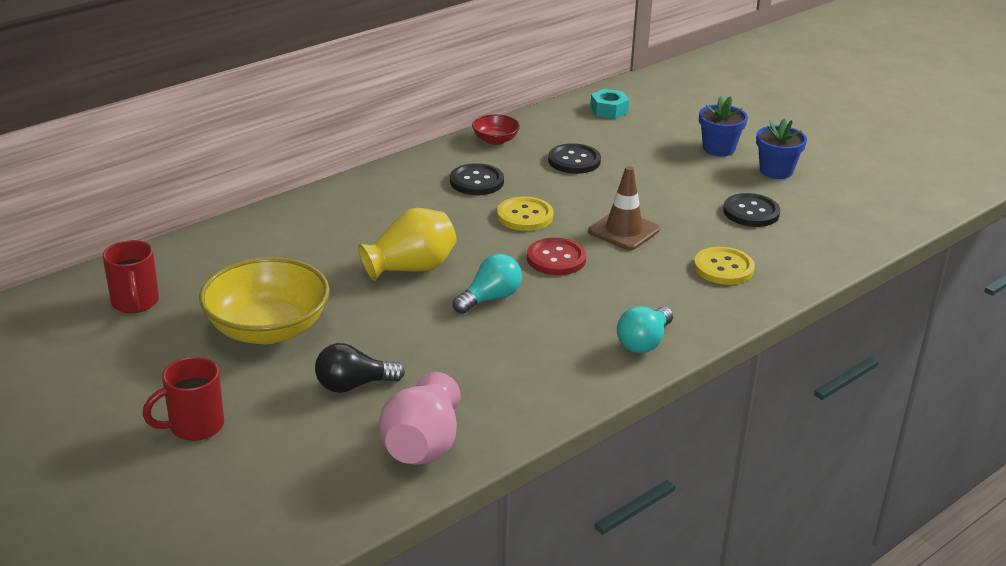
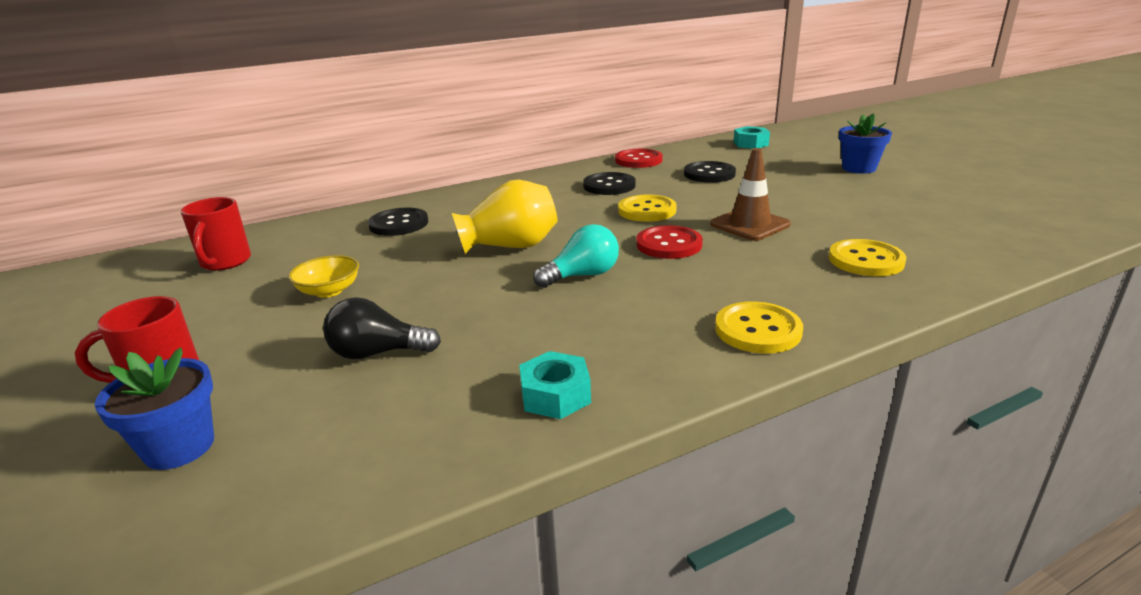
camera: 15 degrees right, 5 degrees down
yellow bowl [199,257,330,344] -> yellow bowl [288,255,359,298], size x0.48
pink vase [379,372,461,464] -> none
red bowl [472,114,520,145] -> red button [615,149,663,168]
turquoise light bulb [617,306,673,353] -> yellow button [715,302,803,353]
black button [723,193,780,227] -> black button moved to [368,207,428,236]
blue flower pot [756,118,807,179] -> blue flower pot moved to [95,347,214,470]
none -> turquoise nut [519,351,591,419]

